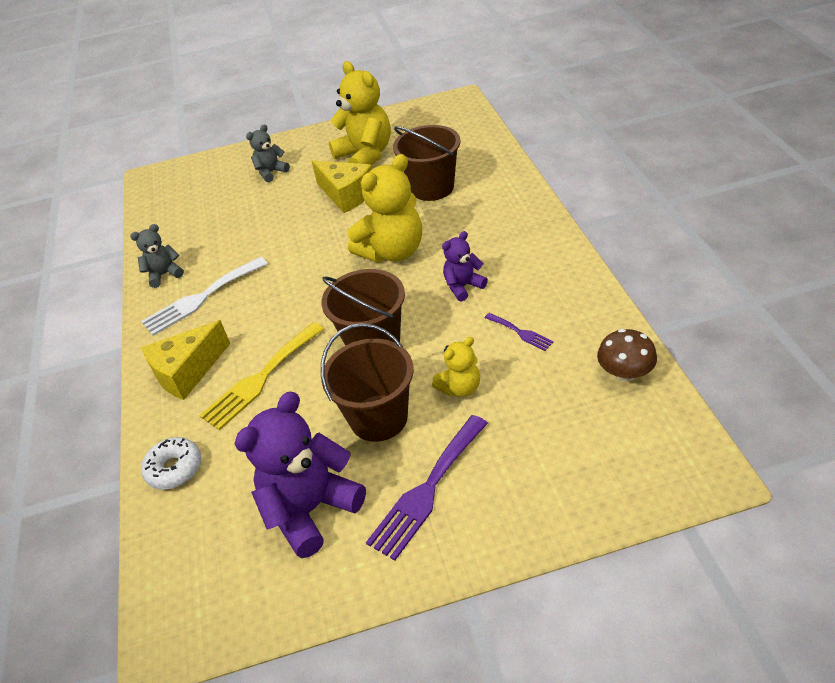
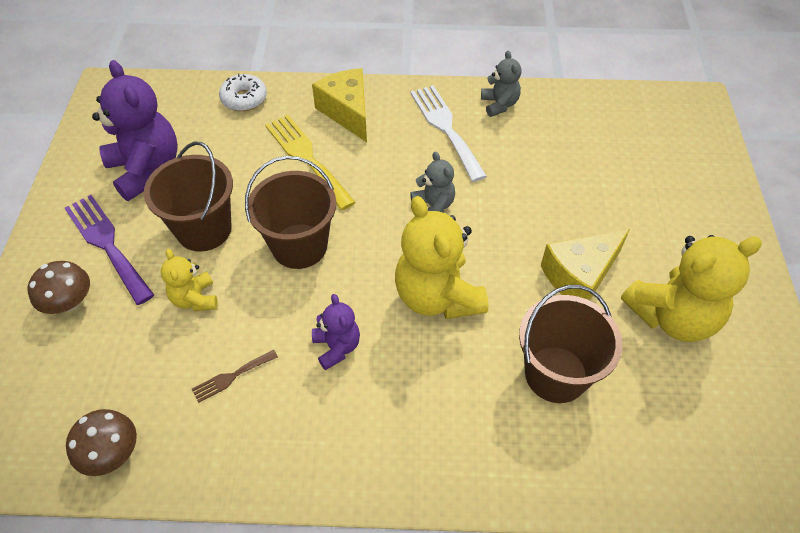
camera: 100 degrees right, 10 degrees up
grey teddy bear [246,124,290,182] -> grey teddy bear moved to [410,152,455,213]
purple fork [485,313,554,351] -> brown fork [192,350,278,403]
none -> brown mushroom [28,261,90,314]

